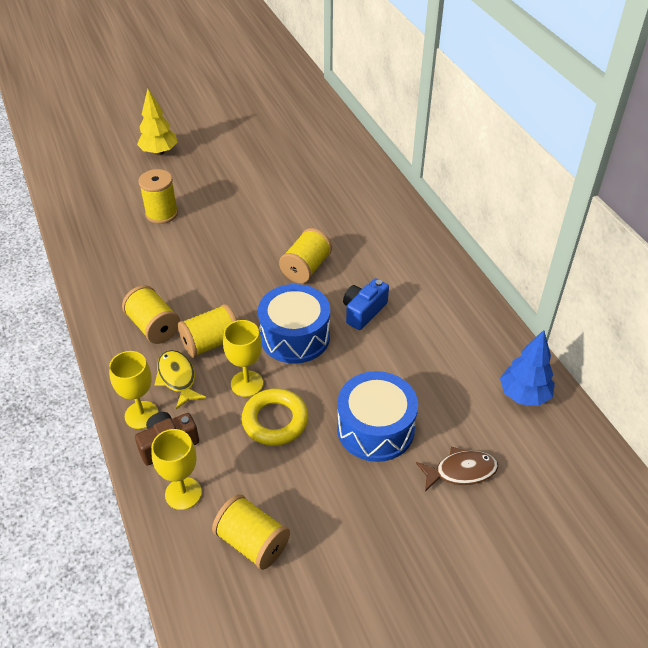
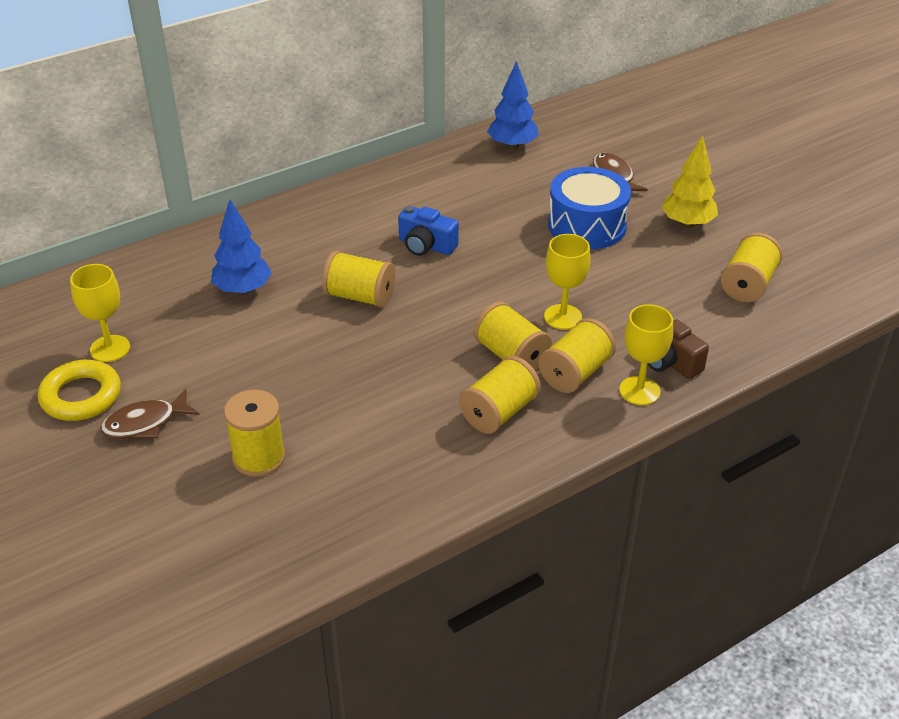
camera: 100 degrees left, 5 degrees down
yellow tree [137,89,177,155] -> yellow tree moved to [661,135,718,228]
yellow goblet [151,429,202,510] -> yellow goblet moved to [70,264,130,362]
yellow fish [155,350,206,409] -> yellow spool [538,318,616,393]
yellow ring [241,388,308,446] -> yellow ring moved to [38,360,121,421]
blue drum [258,284,330,364] -> none
none -> brown fish [101,389,199,439]
none -> blue tree [211,200,272,295]

